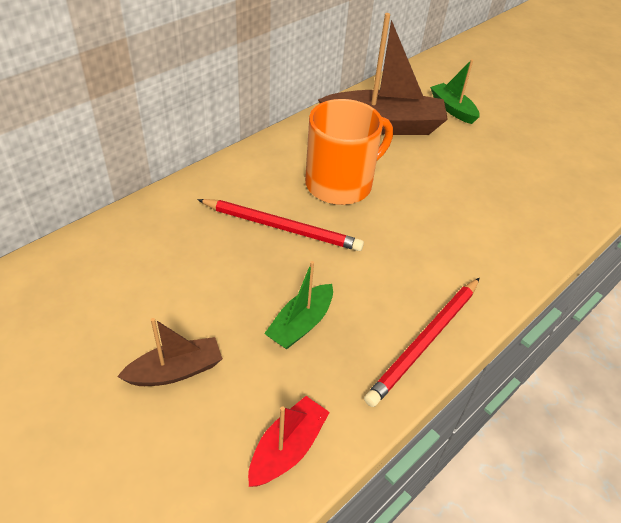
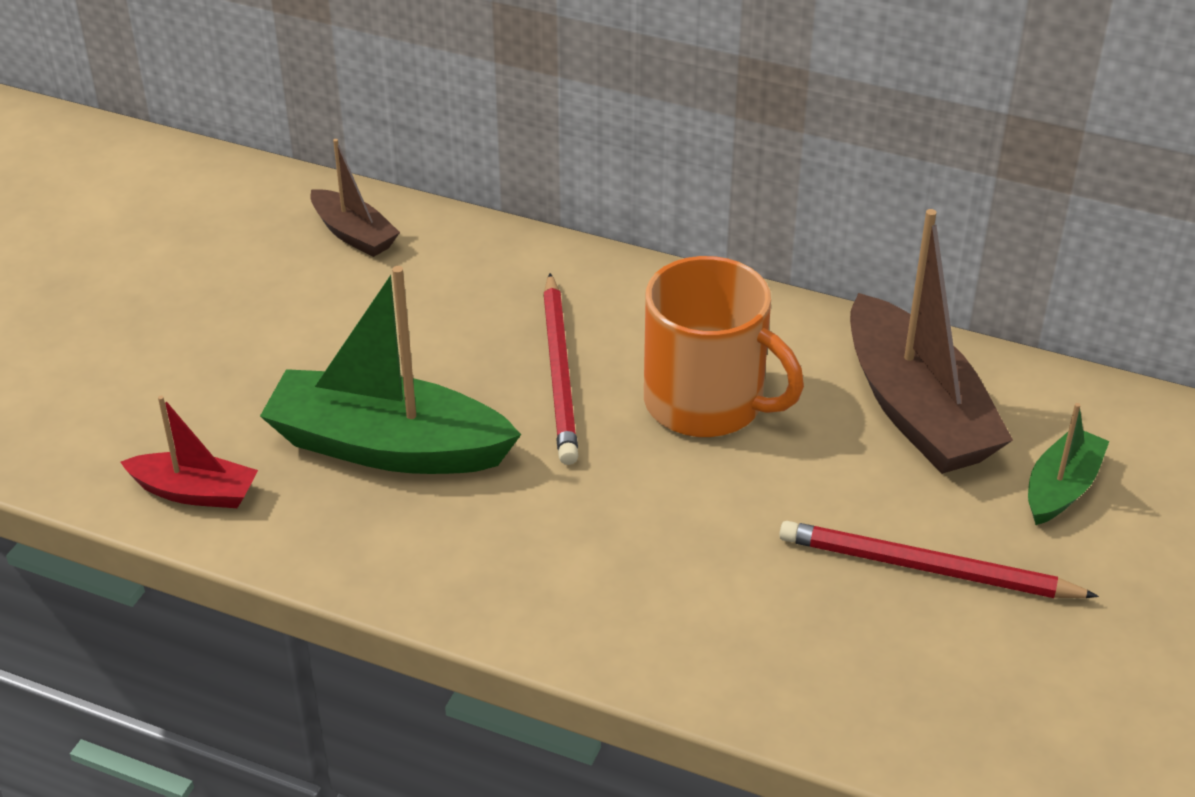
camera: 70 degrees right, 5 degrees down
brown boat [117,318,223,386] -> brown boat moved to [310,139,400,257]
green boat [264,261,333,349] -> green boat [260,266,521,474], size x1.89
red pencil [364,278,480,407] -> red pencil moved to [779,521,1099,598]

